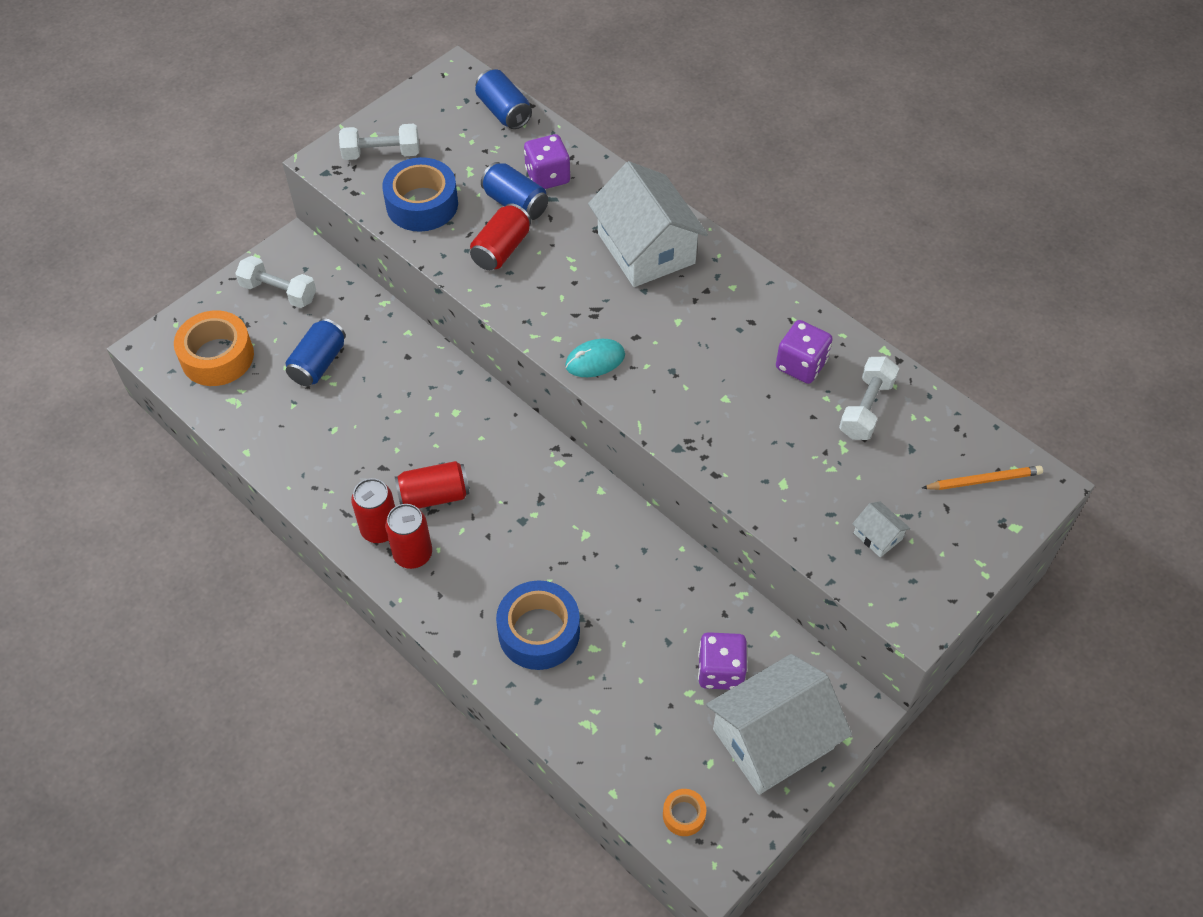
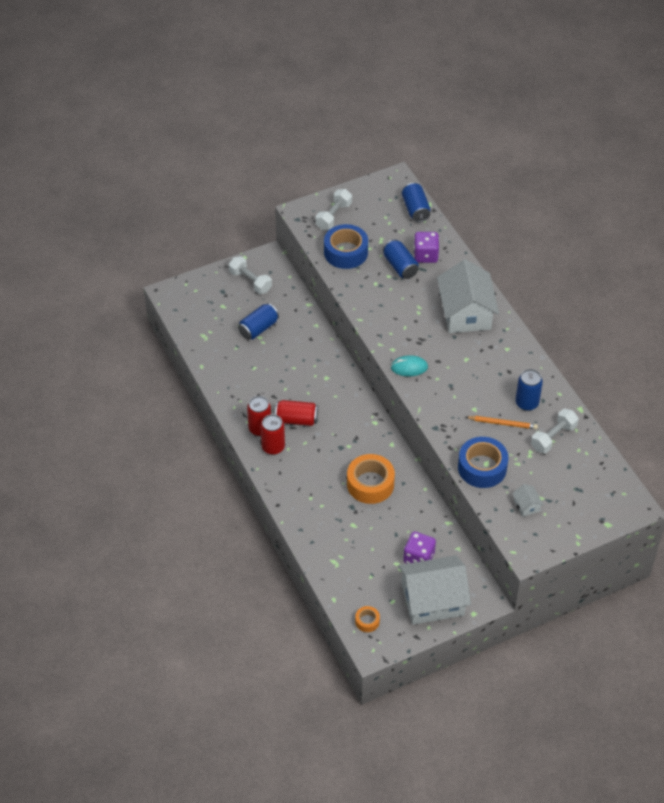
camera: 20 degrees right, 5 degrees down
orange tape [174,310,254,386] -> orange tape moved to [347,454,395,504]
white dumbbell [339,124,419,160] -> white dumbbell turned 75 degrees counterclockwise [315,189,352,230]
red can [470,203,531,270] -> none
blue tape [496,580,580,670] -> blue tape moved to [458,437,508,488]
purple dice [776,320,833,384] -> blue can [515,369,543,411]
orange pencil [922,466,1043,490] -> orange pencil moved to [466,416,538,429]

